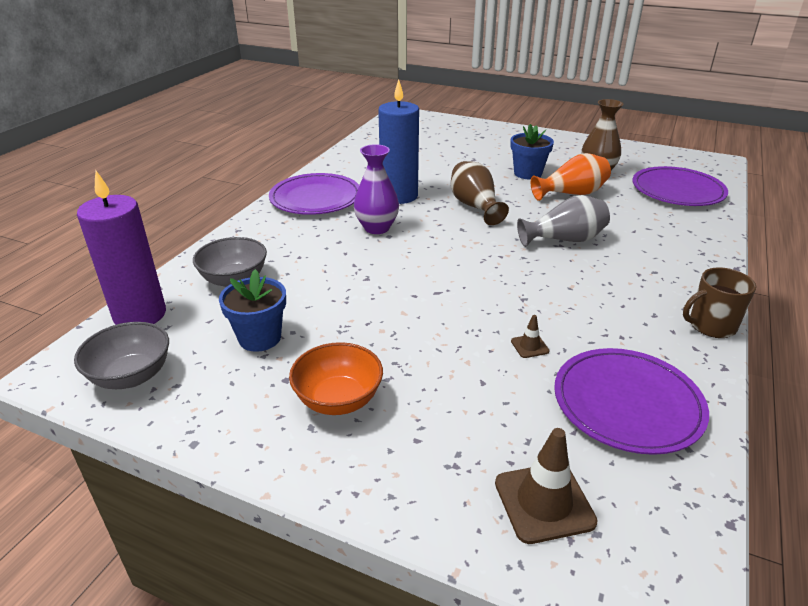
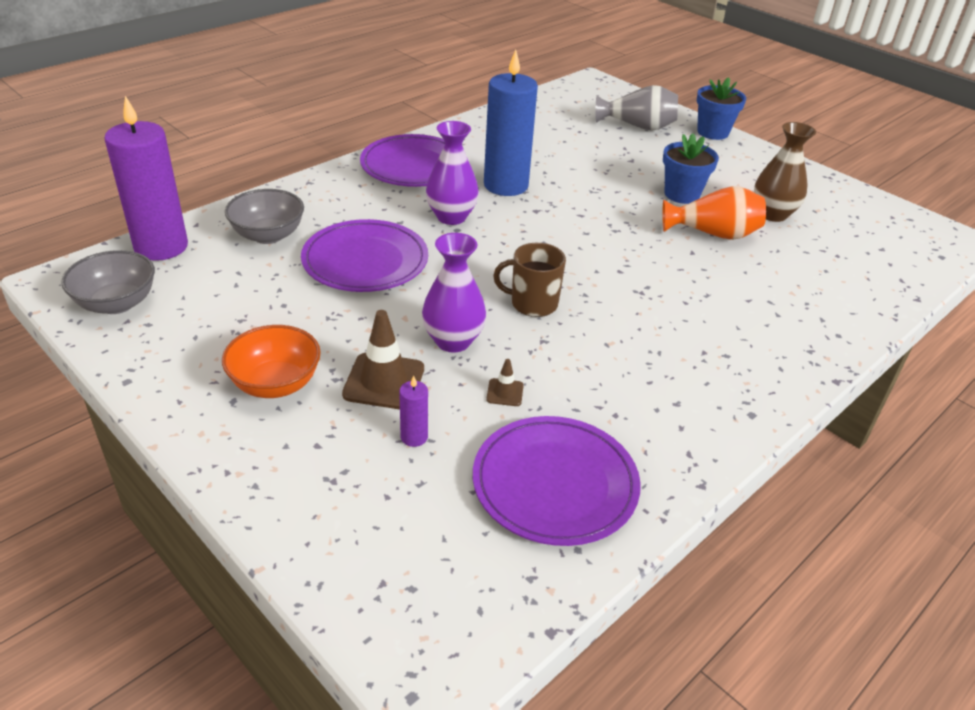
camera: 20 degrees right, 5 degrees up
blue flower pot [219,269,286,352] -> blue flower pot moved to [697,77,746,140]
brown vase [451,161,509,225] -> none
brown traffic cone [495,428,598,544] -> brown traffic cone moved to [342,310,424,409]
grey vase [517,195,610,247] -> grey vase moved to [595,85,678,131]
purple plate [633,166,728,206] -> purple plate moved to [301,219,428,292]
brown mug [683,267,756,338] -> brown mug moved to [493,243,566,317]
none -> purple candle [399,376,428,447]
none -> purple vase [422,233,486,353]

